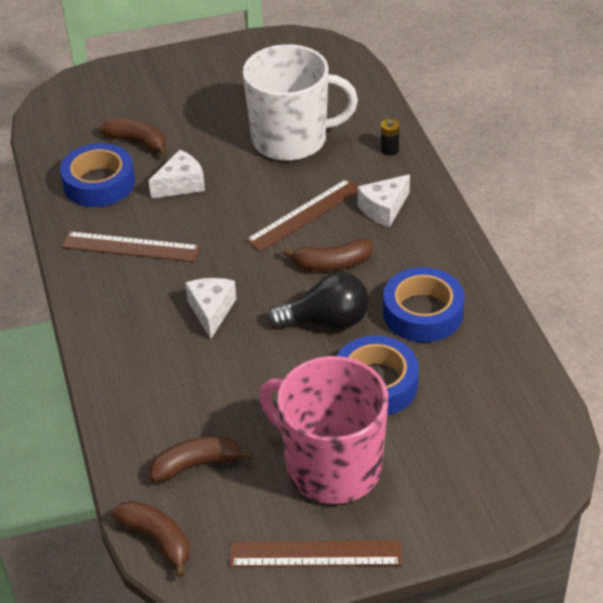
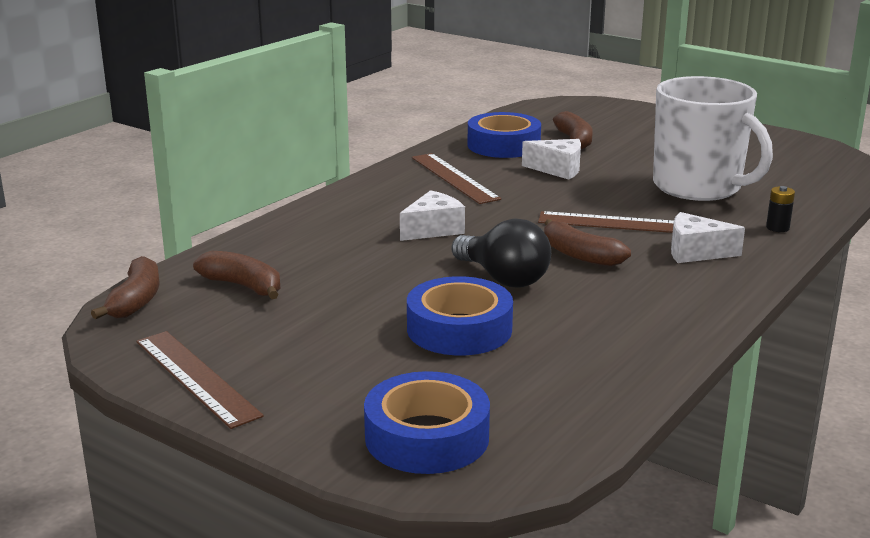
camera: 50 degrees right, 20 degrees down
pink mug [259,356,388,504] -> none
blue tape [383,267,465,342] -> blue tape moved to [364,371,490,474]

